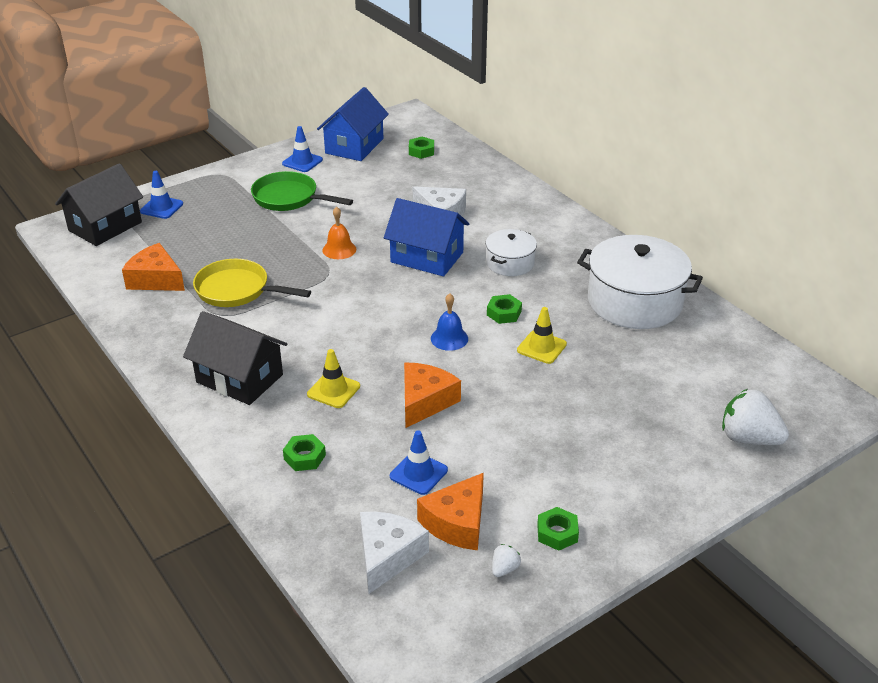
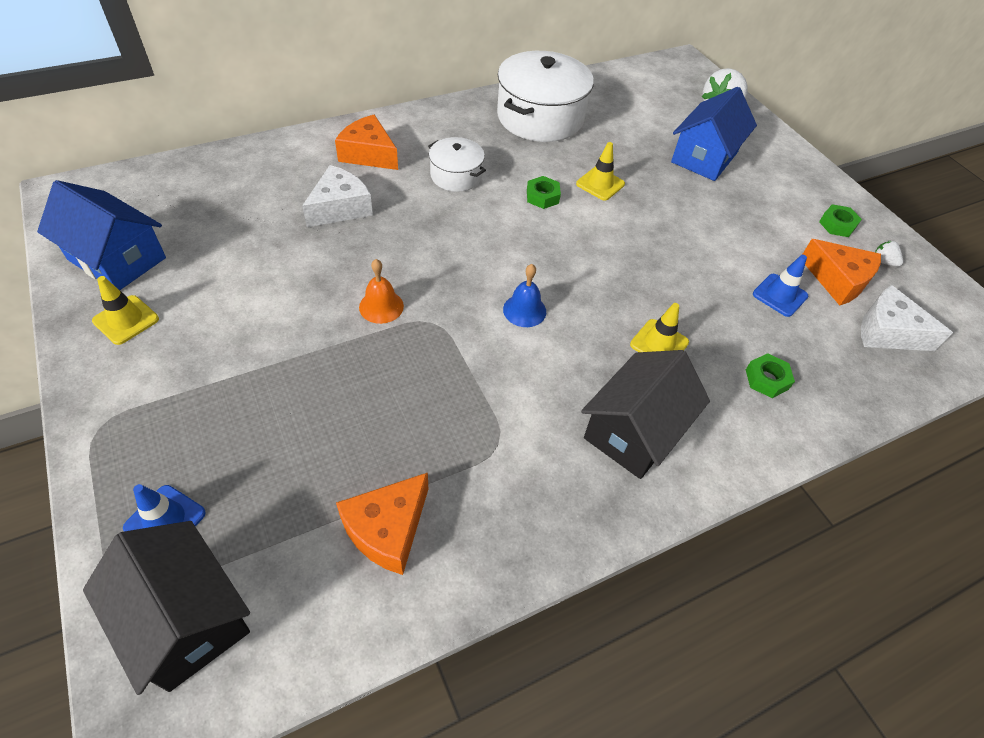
camera: 85 degrees left, 15 degrees up
yellow pan [193,259,311,307] -> none
green pan [251,171,353,211] -> none
blue traffic cone [282,126,323,172] -> yellow traffic cone [92,276,159,345]
blue house [384,198,469,276] -> blue house moved to [671,87,757,181]
orange cheese [404,362,461,428] -> orange cheese moved to [335,115,398,170]
green nut [409,137,434,159] -> none
blue bell [431,293,468,351] -> blue bell moved to [503,264,546,327]

